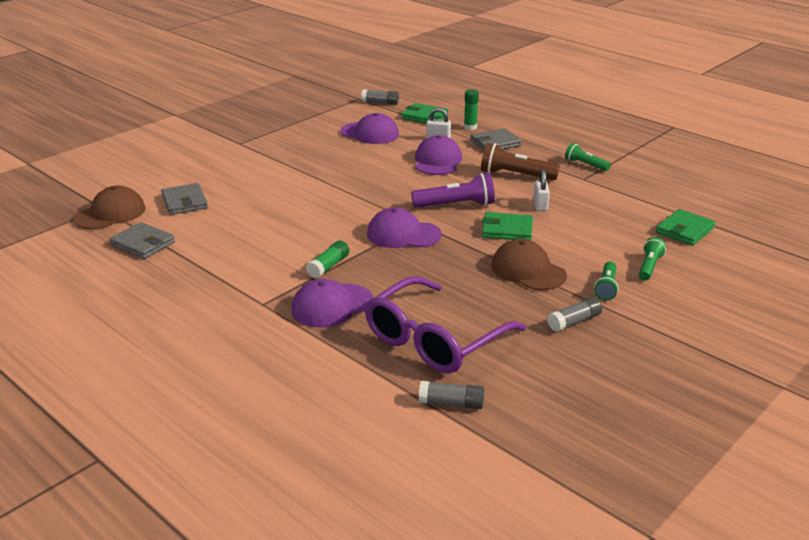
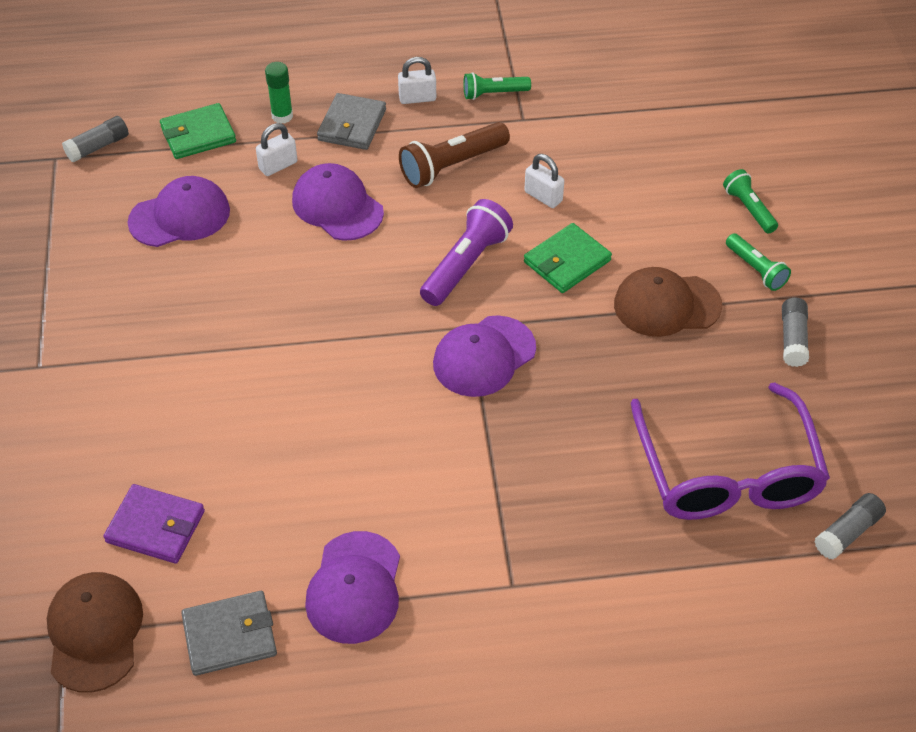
camera: 50 degrees left, 20 degrees up
grey wallet [161,183,208,215] -> purple wallet [103,484,205,564]
purple cap [291,279,373,328] -> purple cap moved to [305,531,400,644]
green glue stick [306,241,349,279] -> none
green wallet [656,209,715,246] -> none
none -> white padlock [398,57,436,104]

